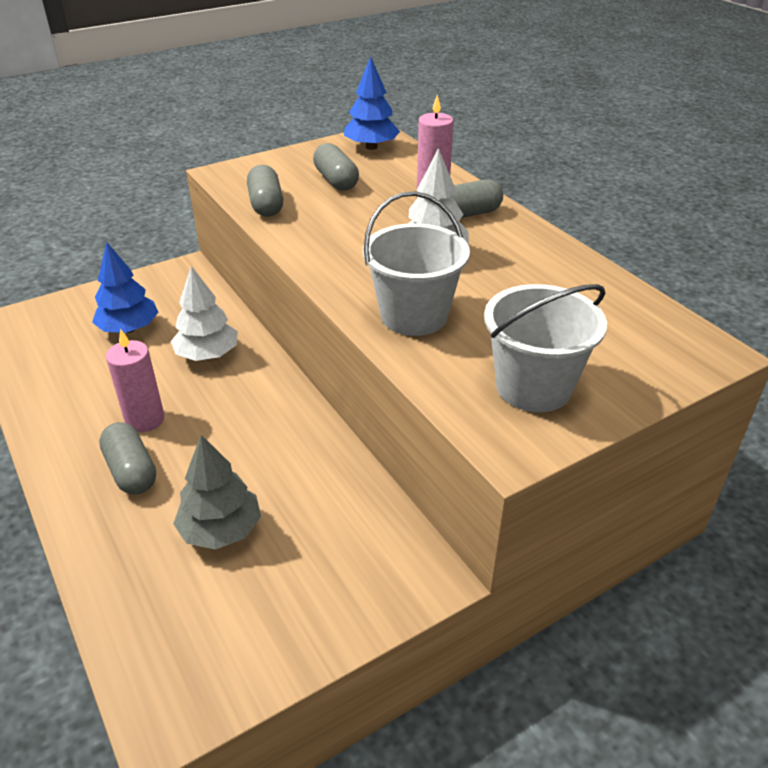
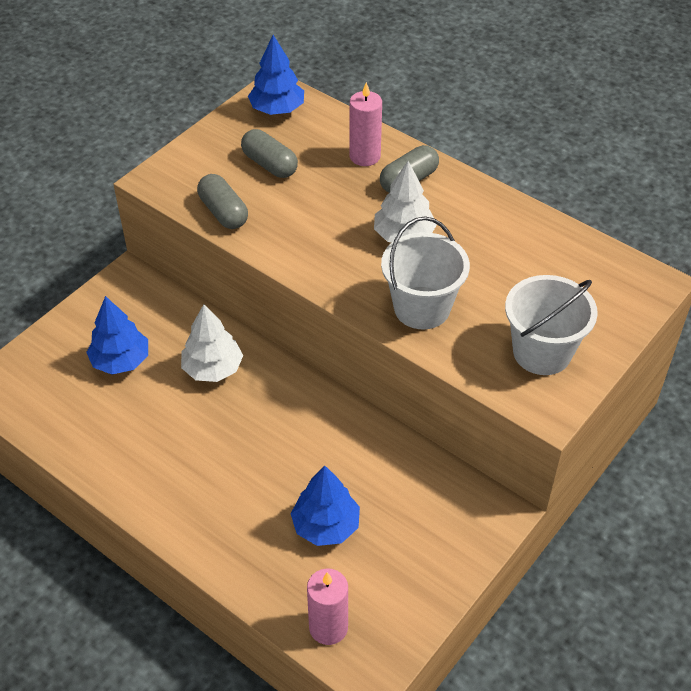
camera: 20 degrees left, 10 degrees up
grey capsule [99,422,156,495] -> none
pink candle [106,329,165,432] -> pink candle moved to [307,568,348,645]
grey tree [173,435,261,550] -> blue tree [291,465,360,546]

